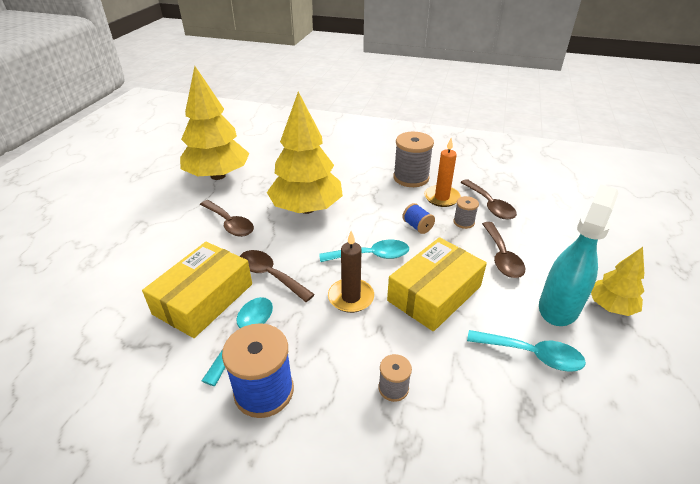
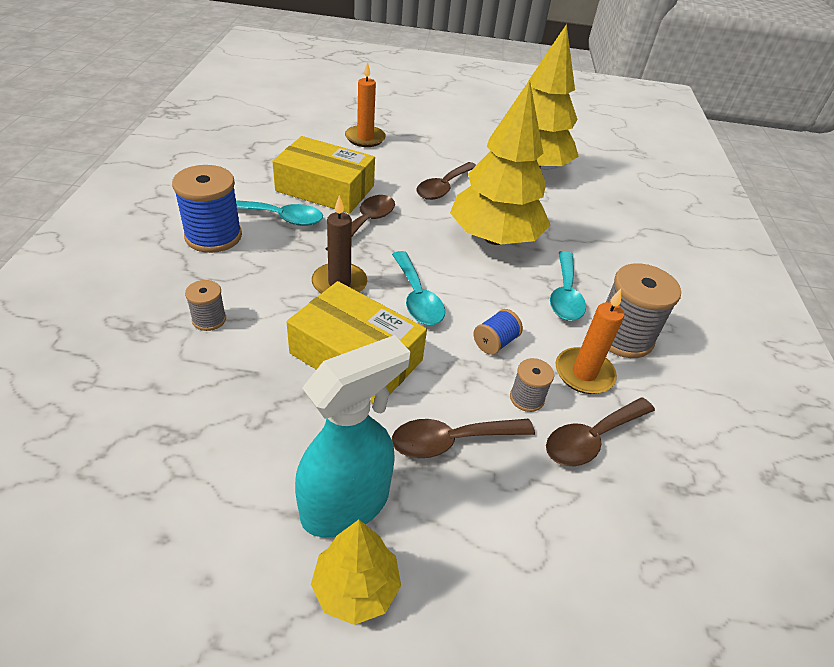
camera: 75 degrees right, 5 degrees up
turquoise spoon [467,330,586,371] -> turquoise spoon moved to [550,251,586,321]
turquoise spray bottle [539,184,618,326] -> turquoise spray bottle turned 60 degrees counterclockwise [295,335,411,537]
none -> orange candle [345,62,386,147]

